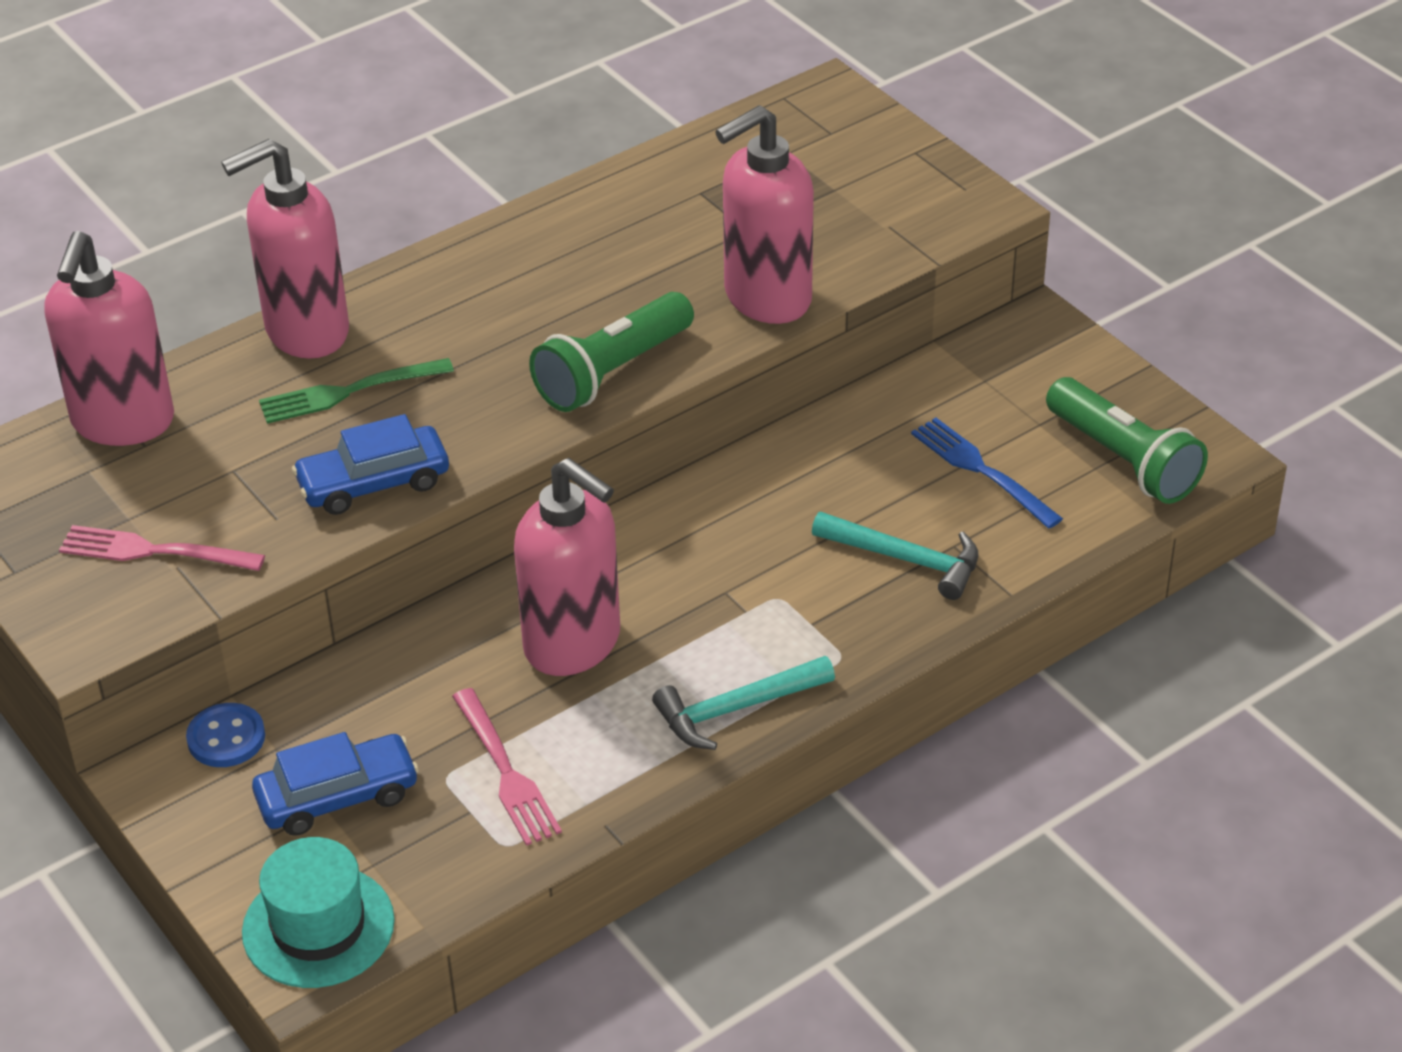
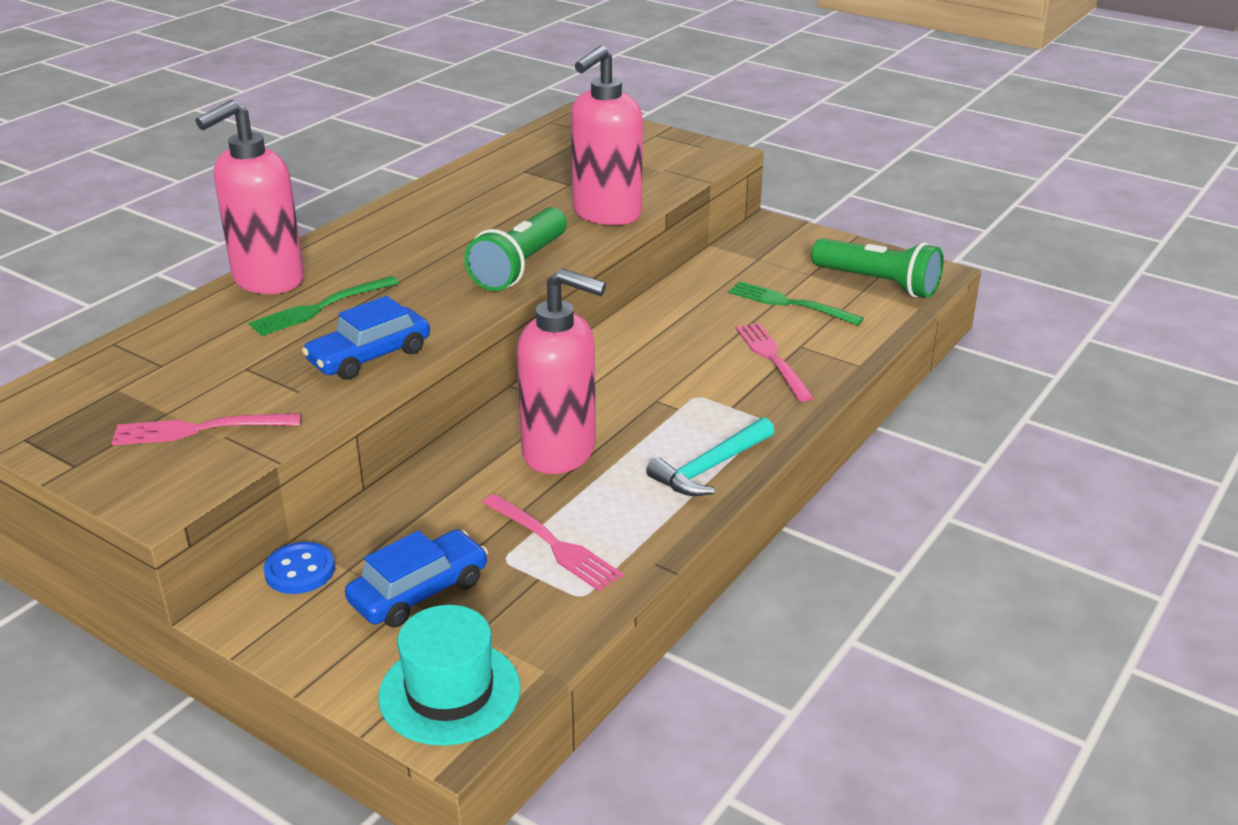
camera: 20 degrees left, 10 degrees down
pink soap dispenser [44,231,174,446] -> none
turquoise hammer [812,512,978,600] -> pink fork [736,323,814,402]
blue fork [911,418,1063,528] -> green fork [729,281,864,325]

